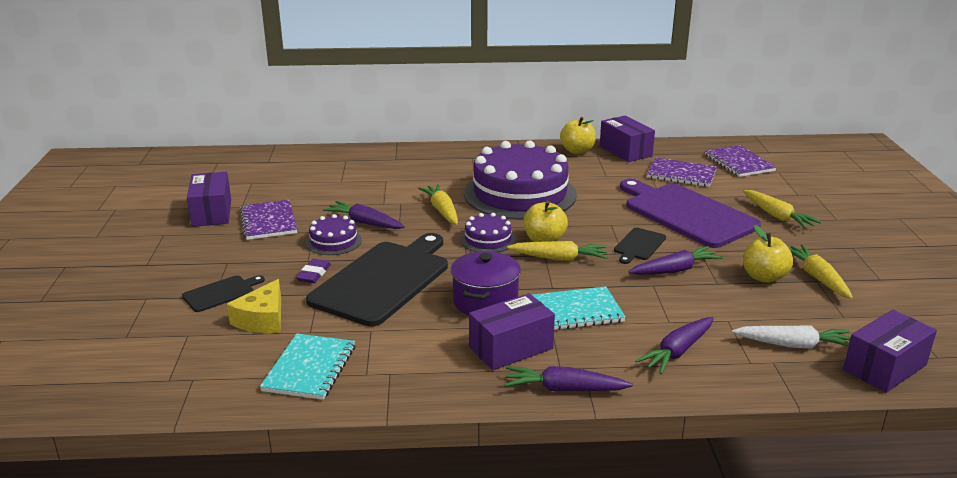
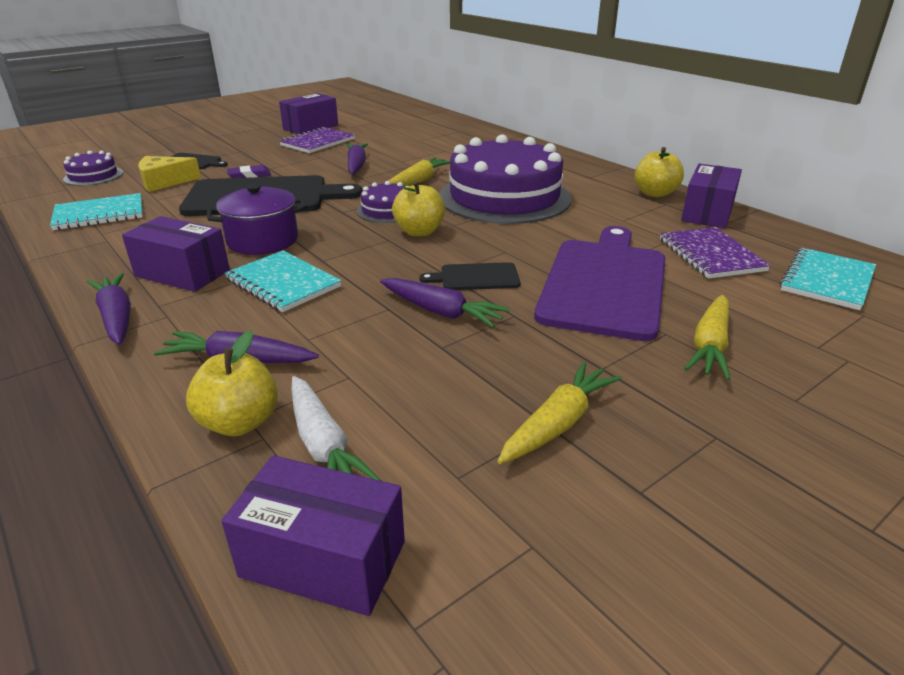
camera: 55 degrees right, 5 degrees up
purple cake [306,214,362,255] -> purple cake moved to [63,150,123,186]
yellow carrot [507,241,608,261] -> none
purple notebook [705,145,777,177] -> turquoise notebook [780,248,876,310]
yellow apple [743,225,793,283] -> yellow apple moved to [186,330,278,436]

